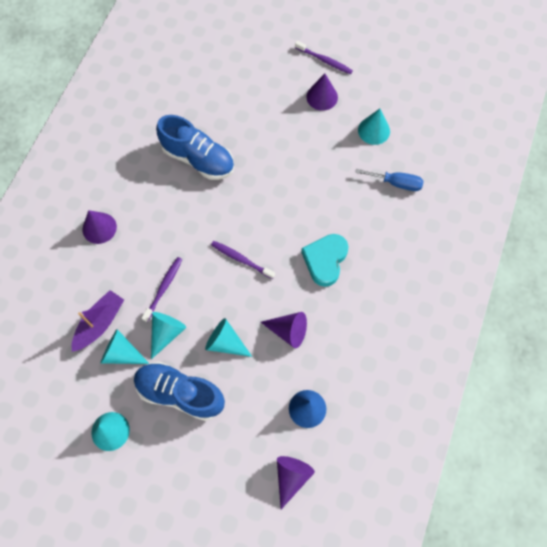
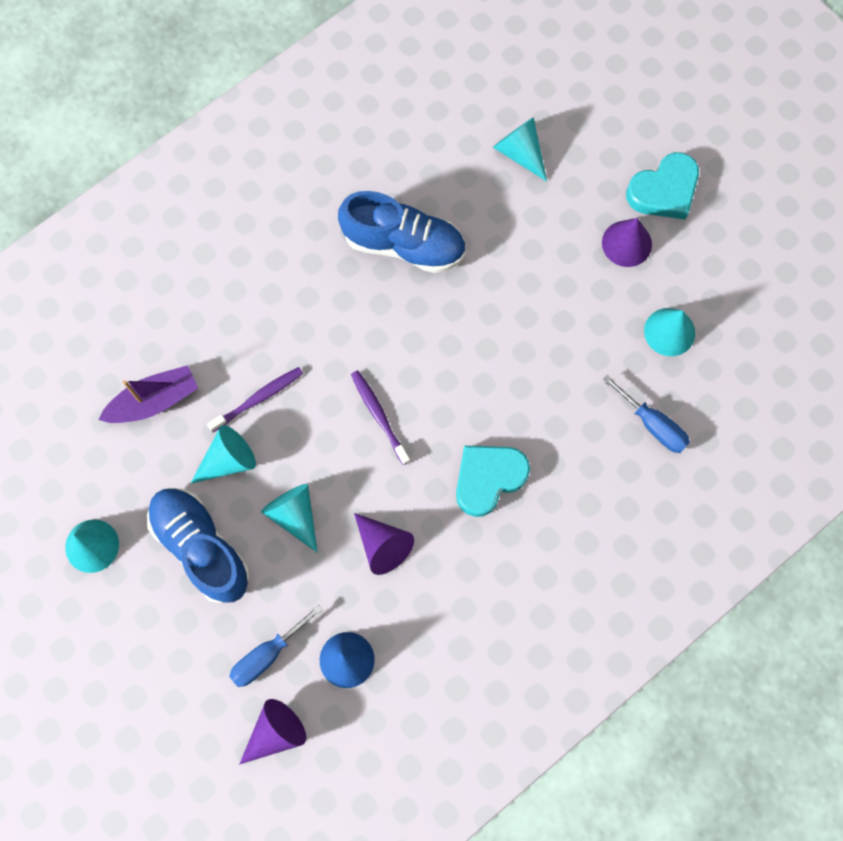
camera: 30 degrees right, 5 degrees up
purple cone [83,210,117,244] -> none
turquoise cone [101,329,149,364] -> turquoise cone moved to [493,117,547,181]
blue shoe [156,115,234,180] -> blue shoe turned 45 degrees counterclockwise [338,191,466,273]
purple toothbrush [295,41,353,74] -> turquoise heart [626,152,699,220]
none -> blue screwdriver [229,605,322,687]

